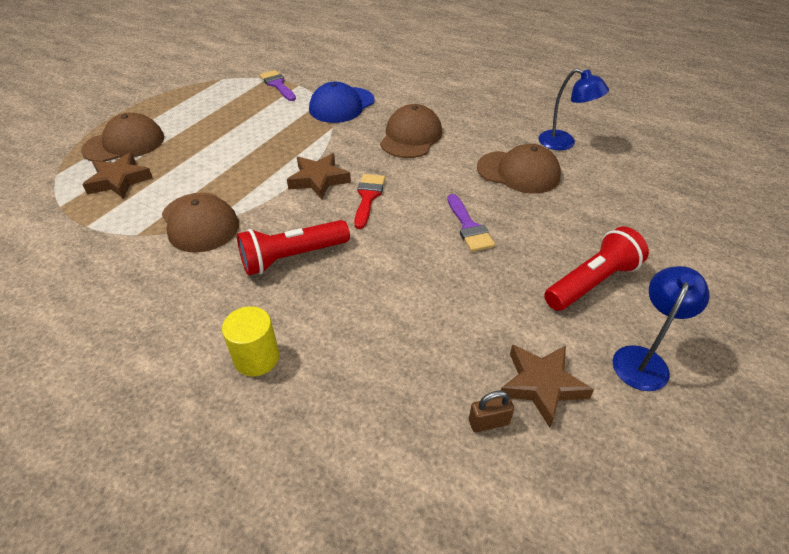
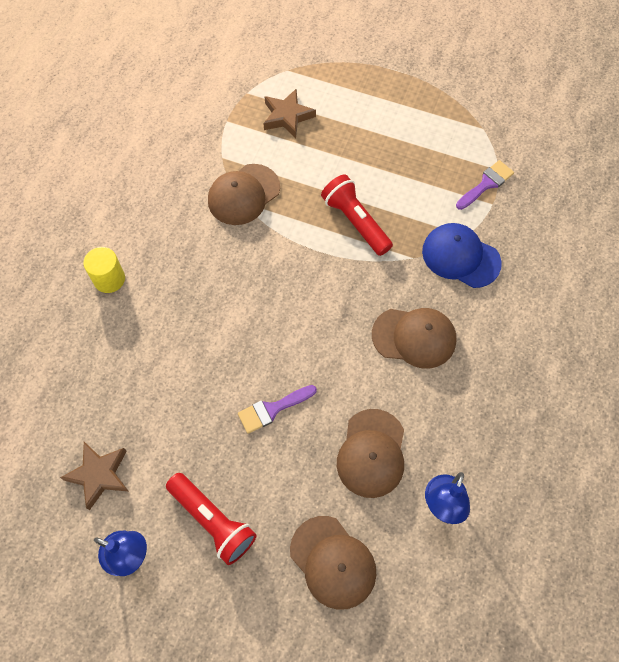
camera: 80 degrees right, 20 degrees up
brown cap [81,112,164,162] -> brown cap moved to [290,516,376,610]
red flashlight [237,220,350,276] -> red flashlight moved to [321,174,393,256]
brown star [287,153,351,199] -> none
red brush [354,174,385,229] -> none
brown padlock [469,390,514,432] -> none

